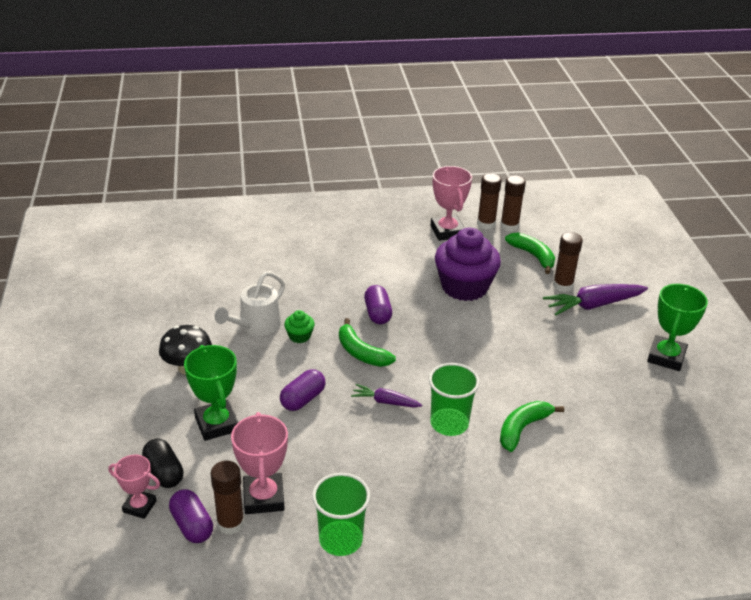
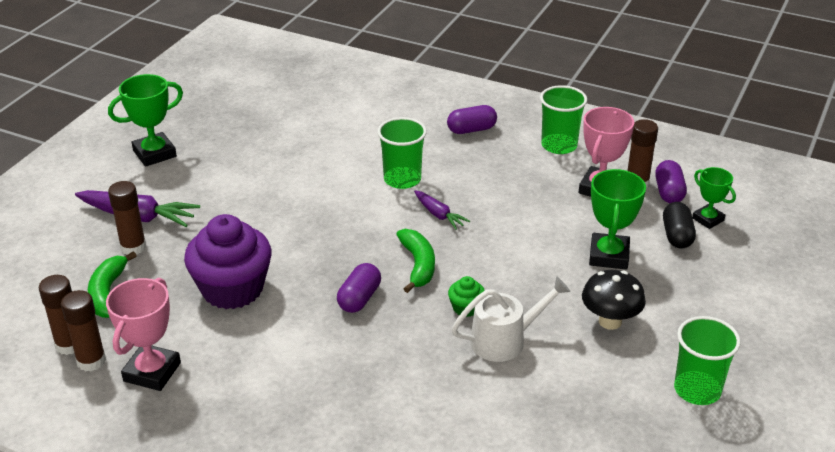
camera: 145 degrees left, 0 degrees up
pink trophy [108,455,160,519] -> green trophy [692,167,736,229]
purple capsule [280,369,325,411] -> purple capsule moved to [447,105,497,134]
green banana [500,401,564,452] -> none
none -> green cup [674,316,741,405]

